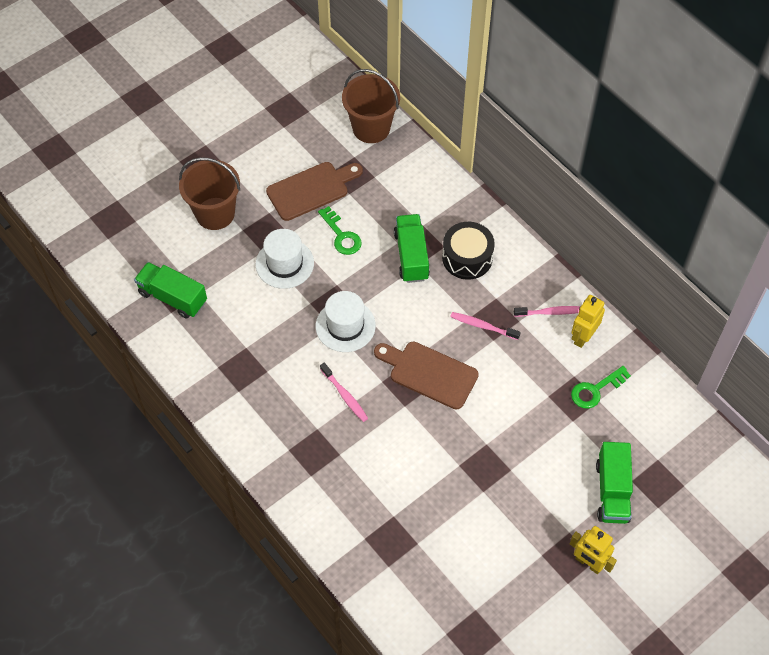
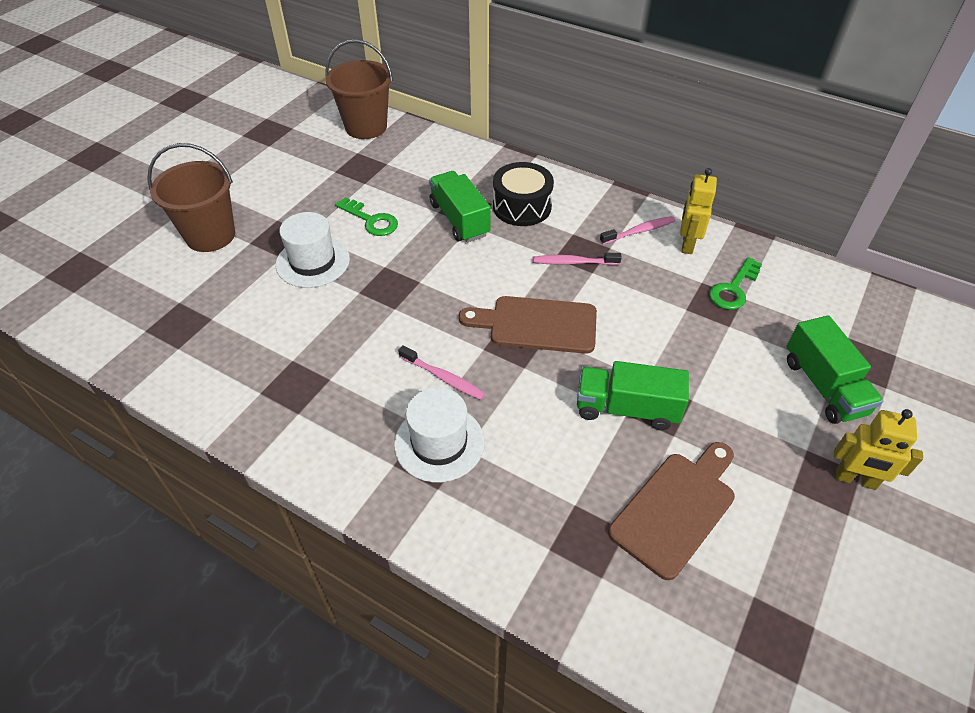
camera: 20 degrees left, 10 degrees down
green truck [134,262,207,319] -> green truck moved to [577,361,689,430]
brown cutting board [266,162,363,221] -> brown cutting board moved to [608,442,735,580]
white hat [316,291,376,352] -> white hat moved to [394,387,484,482]

